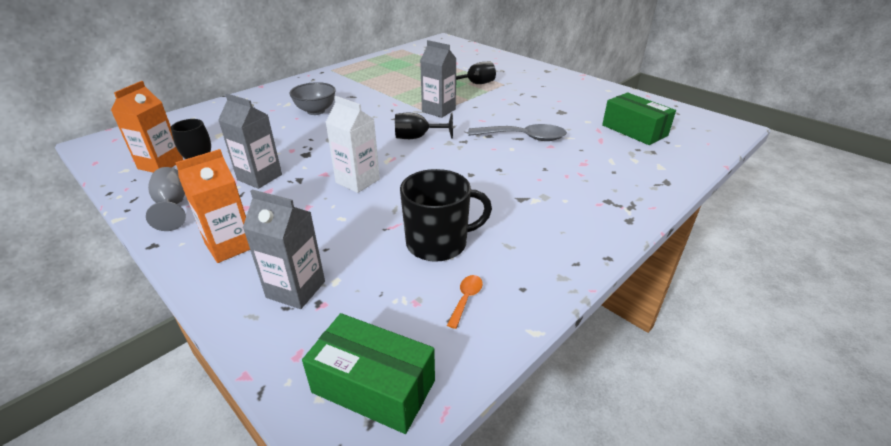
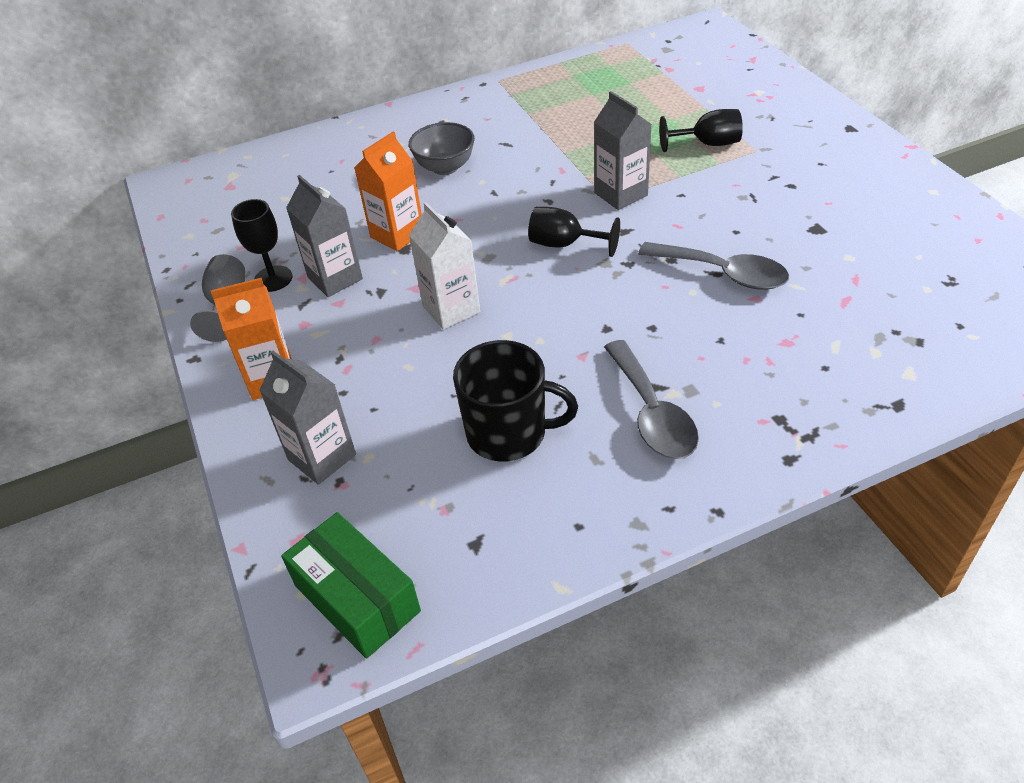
camera: 25 degrees right, 10 degrees up
orange carton [111,81,183,172] -> orange carton moved to [354,131,422,251]
orange spoon [447,275,483,329] -> none
green box [602,92,676,145] -> none
none -> grey spoon [604,340,699,459]

